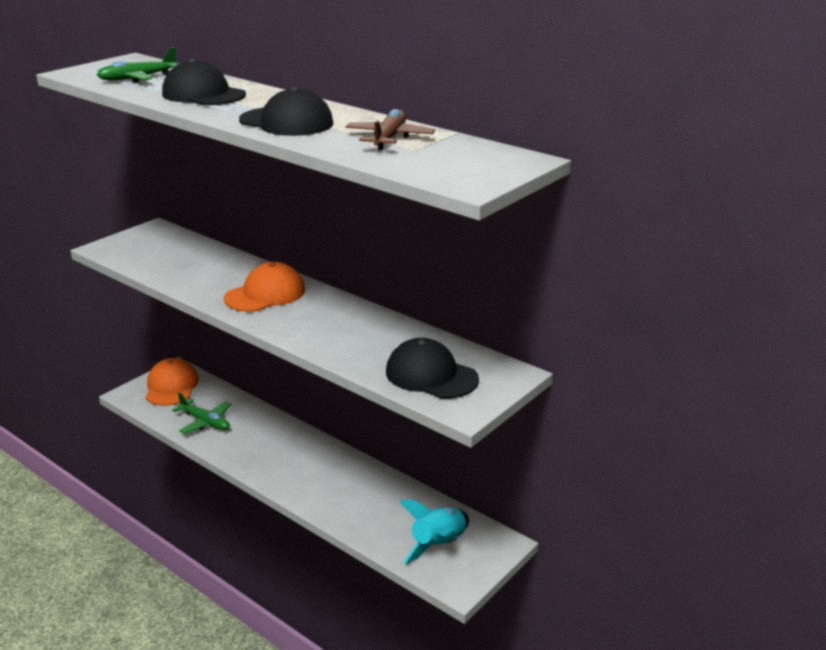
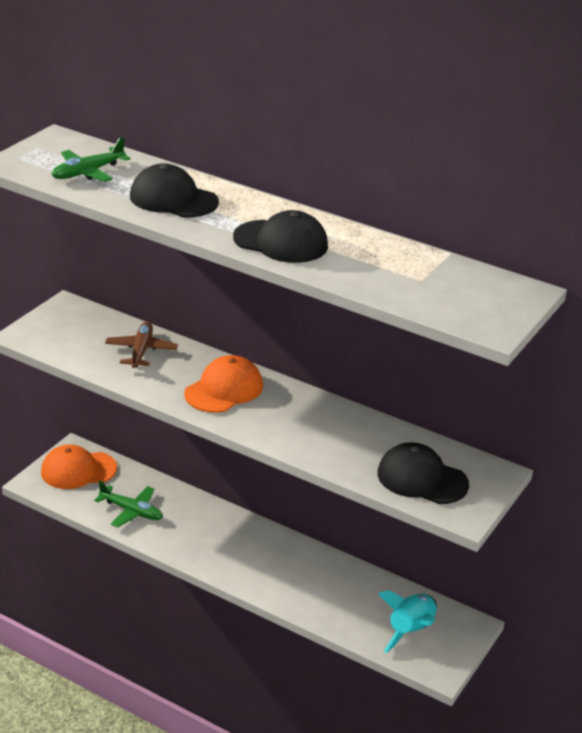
camera: 10 degrees left, 5 degrees up
orange cap [146,358,199,406] -> orange cap turned 90 degrees counterclockwise [41,445,117,489]
brown plane [345,109,435,150] -> brown plane moved to [105,321,178,368]

